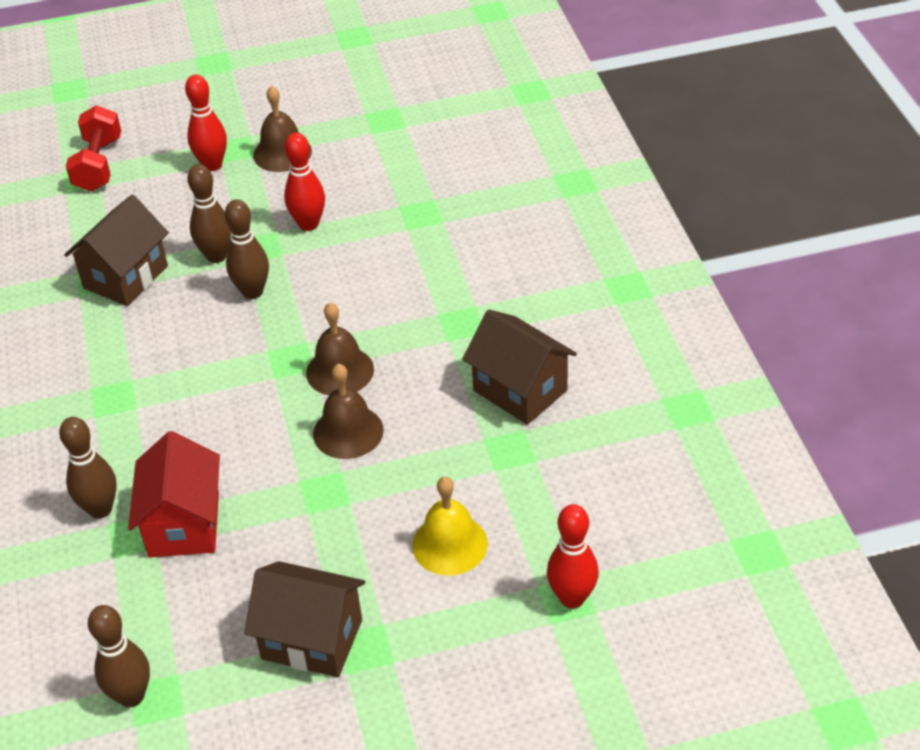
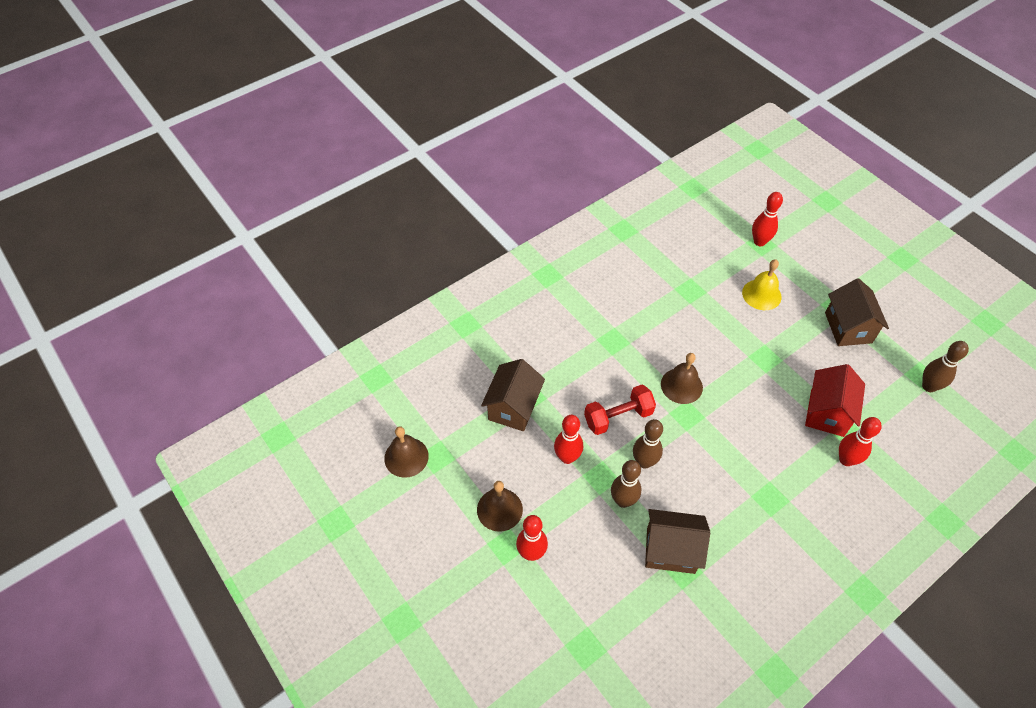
camera: 115 degrees left, 10 degrees up
brown bowling pin [59,417,117,519] -> red bowling pin [839,417,882,466]
red dumbbell [66,105,121,192] -> red dumbbell moved to [584,385,656,435]
red house [128,431,220,558] -> red house turned 45 degrees counterclockwise [805,364,865,437]
brown bell [313,363,384,459] -> brown bell moved to [384,426,429,478]
brown house [462,309,577,425] -> brown house moved to [481,359,545,431]

